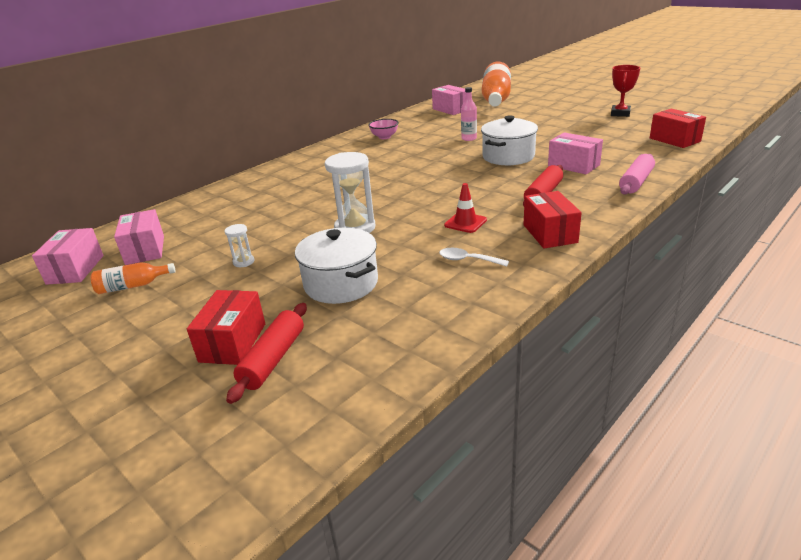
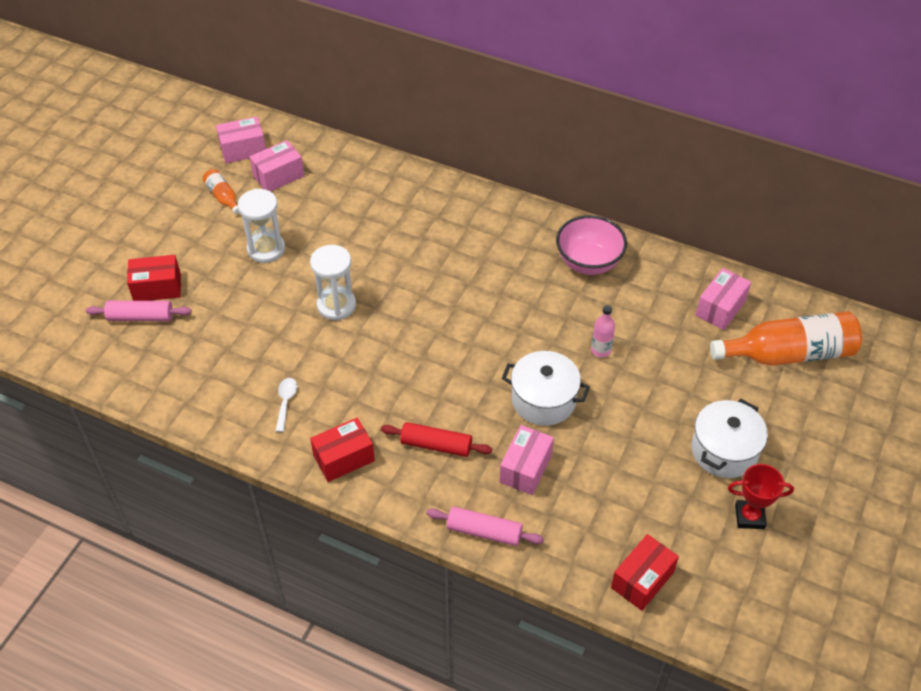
camera: 70 degrees right, 20 degrees up
white hourglass [225,224,254,267] -> white hourglass [238,189,285,263], size x2.07
red rolling pin [226,303,307,404] -> pink rolling pin [86,301,192,321]
white pot [295,228,378,304] -> white pot moved to [691,399,768,478]
pink bowl [369,119,399,139] -> pink bowl [556,215,627,275], size x1.79
red traffic cone [444,183,487,233] -> none

